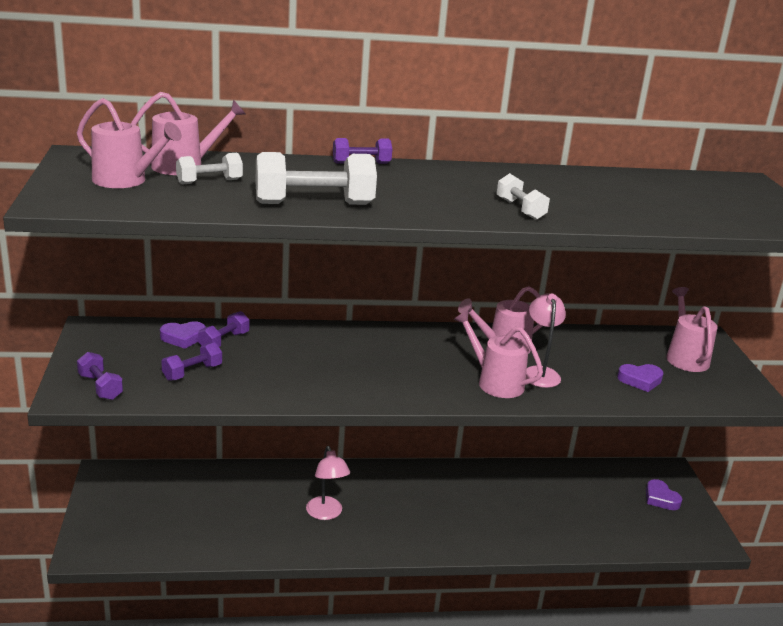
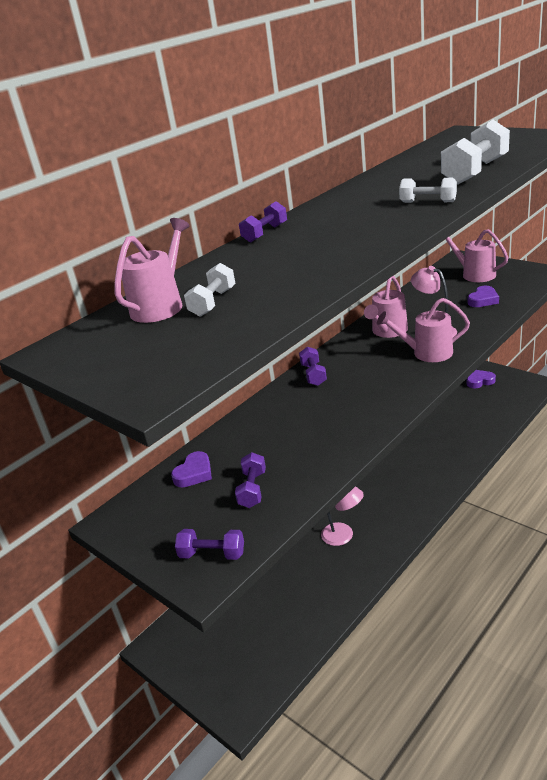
camera: 35 degrees left, 5 degrees up
pink watering can [77,98,182,188] -> none
purple dumbbell [198,311,249,347] -> purple dumbbell moved to [299,347,327,386]
white dumbbell [256,152,377,205] -> white dumbbell moved to [441,120,510,184]
purple heart [646,479,682,510] -> purple heart turned 150 degrees clockwise [467,370,496,388]

